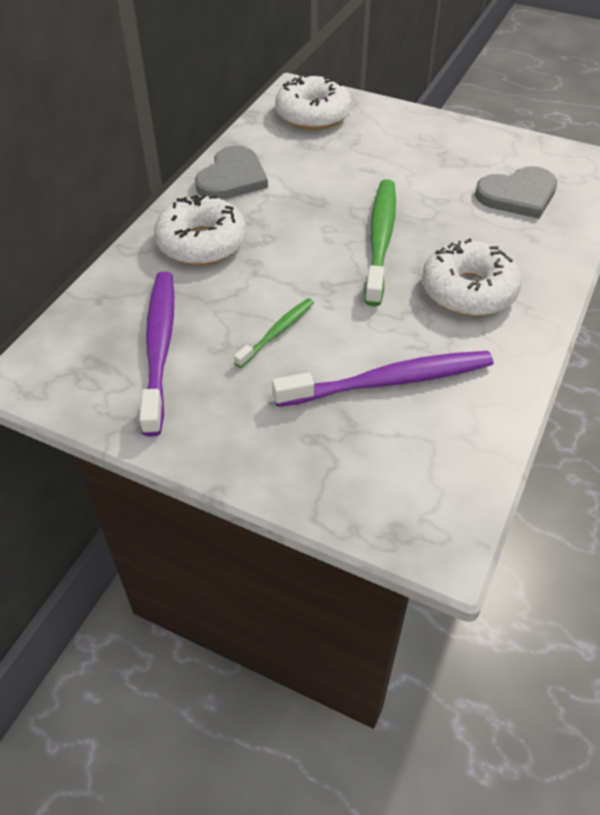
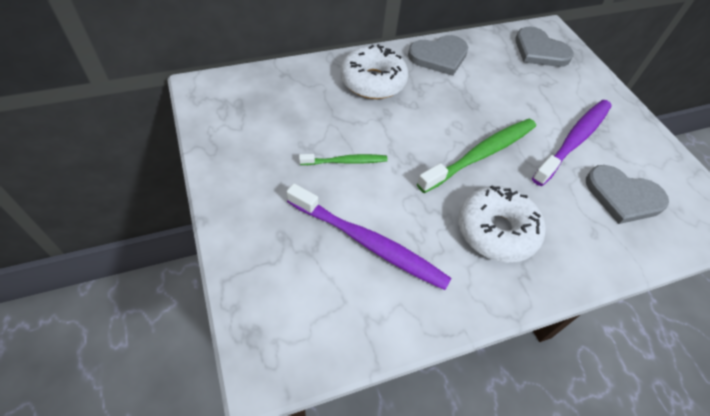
camera: 40 degrees right, 5 degrees up
purple toothbrush [139,272,174,437] -> purple toothbrush moved to [532,100,612,186]
white donut [275,74,351,130] -> grey heart [515,27,574,67]

